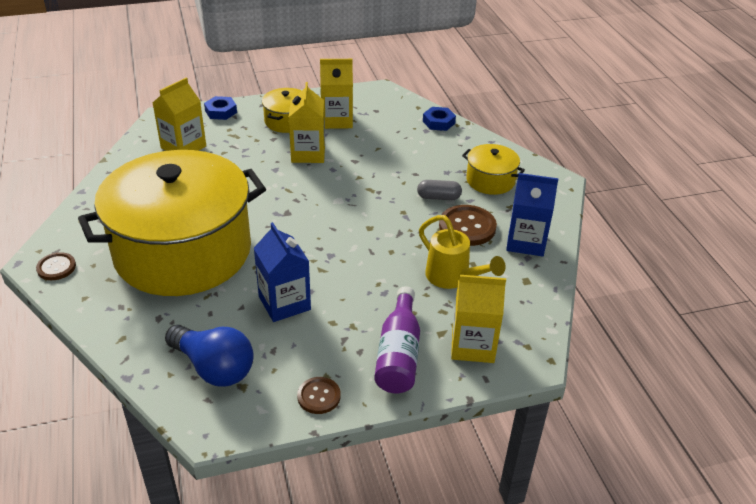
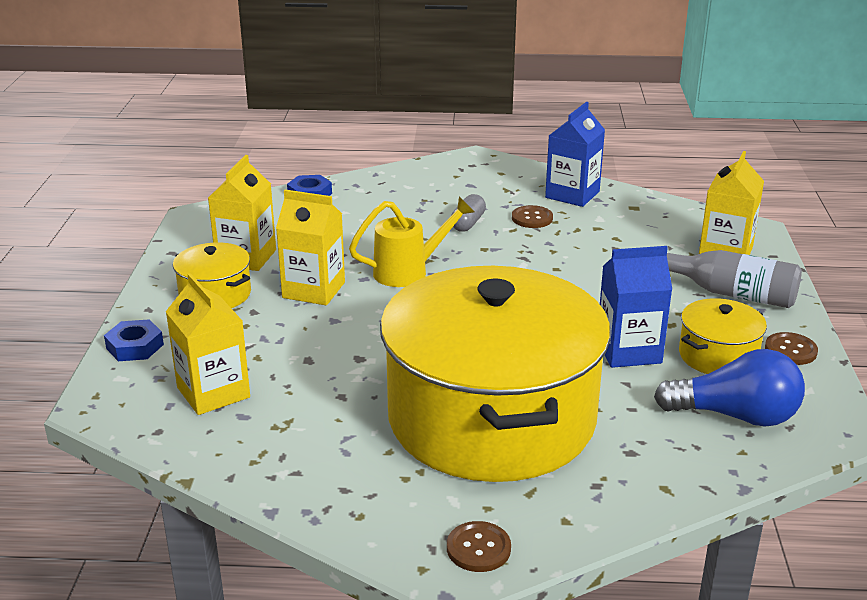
camera: 70 degrees left, 10 degrees down
blue light bulb [165,325,254,387] -> blue light bulb turned 45 degrees clockwise [654,349,805,427]
purple bottle [374,286,420,394] -> grey bottle [667,250,802,308]
yellow watering can [419,215,506,289] -> yellow watering can moved to [349,197,474,287]
brown button [439,205,497,246] -> brown button [512,205,553,228], size x0.60
yellow pot [462,144,525,195] -> yellow pot moved to [679,298,767,374]

